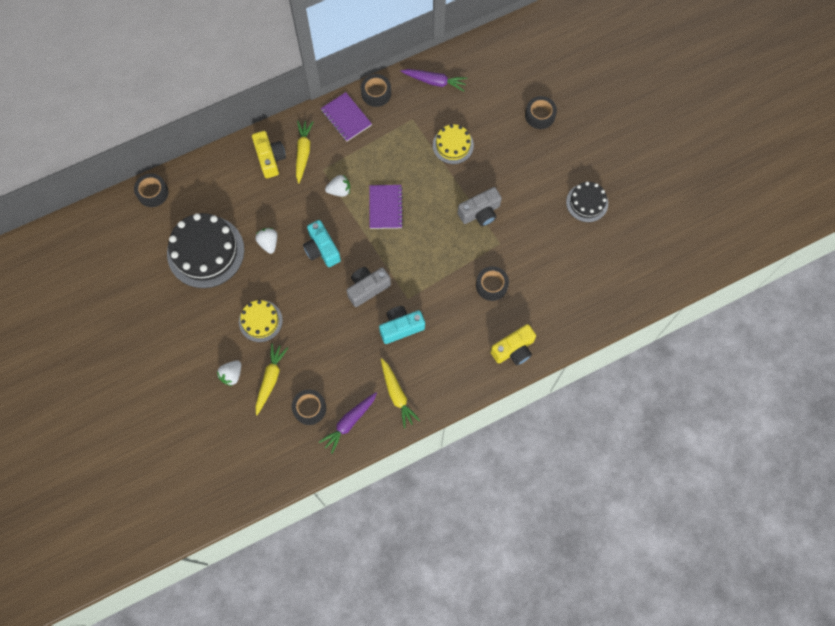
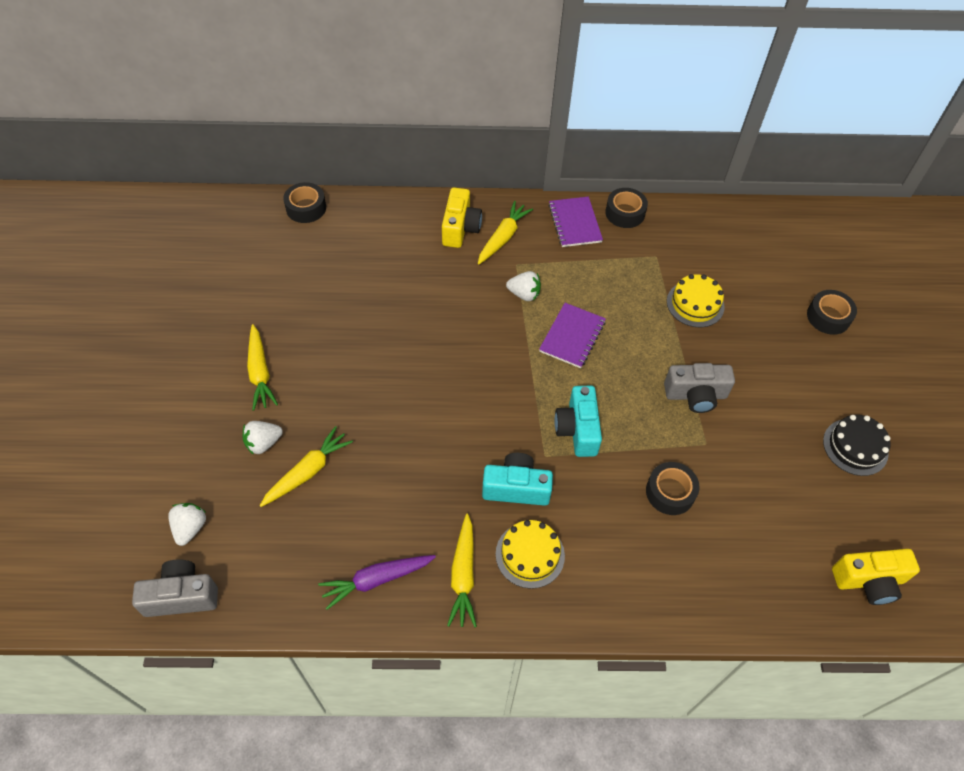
camera: 25 degrees right, 15 degrees down
black cake [167,213,244,288] -> none
yellow cake [239,300,283,342] -> yellow cake moved to [496,520,565,589]
white strawberry [255,228,277,254] -> white strawberry moved to [168,503,206,546]
black tape [292,389,326,425] -> none
turquoise camera [303,220,341,267] -> turquoise camera moved to [554,386,602,457]
grey camera [347,267,391,307] -> grey camera moved to [132,559,218,617]
purple carrot [401,69,468,91] -> none
yellow camera [490,324,536,366] -> yellow camera moved to [832,549,920,605]
none -> yellow carrot [247,324,278,411]

